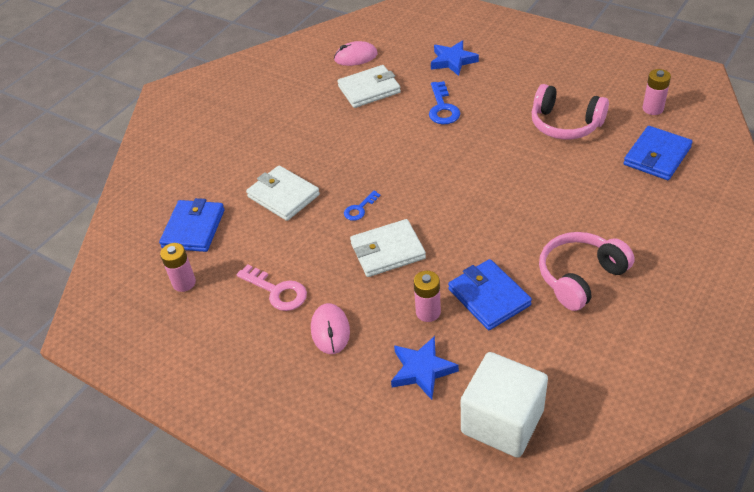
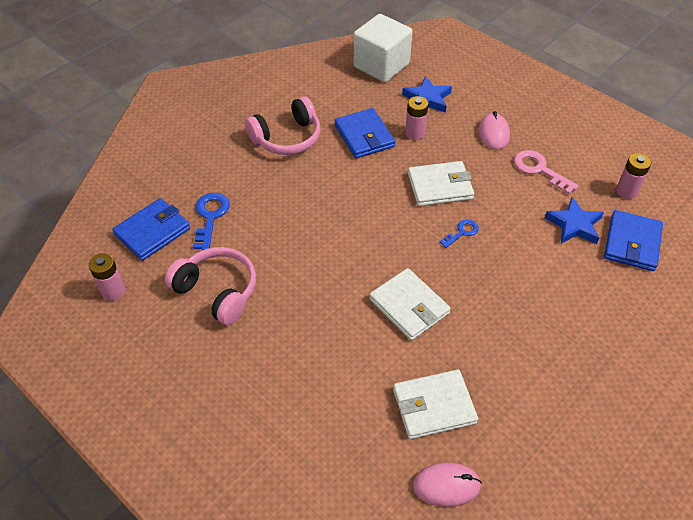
camera: 175 degrees left, 5 degrees up
white wallet [246,165,320,221] -> white wallet moved to [369,268,451,341]
blue key [429,81,460,124] -> blue key moved to [193,193,230,250]
blue star [431,40,479,76] -> blue star moved to [545,197,604,244]

